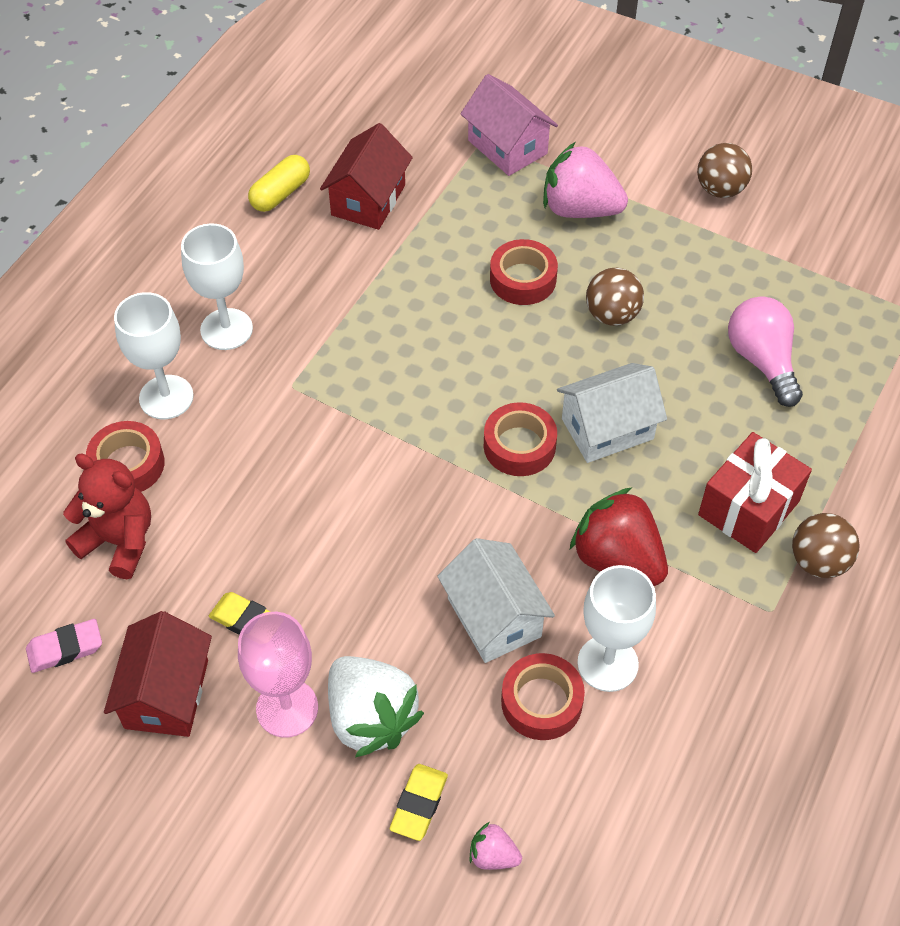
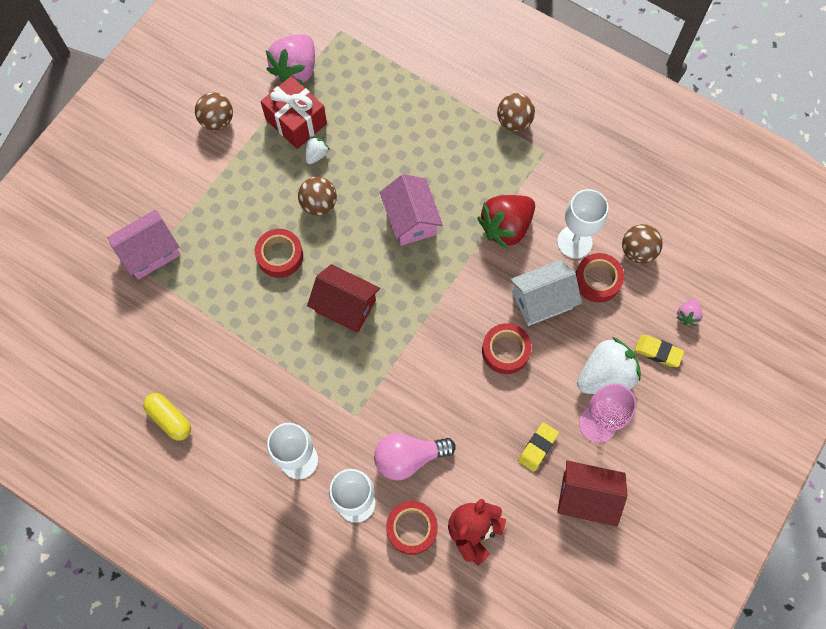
camera: 85 degrees left, 15 degrees up
pink eraser [26,619,102,673] -> none
red house [320,123,413,230] -> red house moved to [307,264,380,333]
red tape [484,402,557,476] -> red tape moved to [482,323,532,374]
pink strawberry [543,142,628,218] -> pink strawberry moved to [266,34,315,85]
white house [557,363,667,463] -> pink house [380,174,443,246]
red gift [698,432,812,553] -> red gift moved to [260,76,327,149]
pink light bulb [728,296,803,407] -> pink light bulb moved to [374,433,456,481]
none -> white strawberry [305,137,330,164]
none -> brown ball [622,224,663,264]

